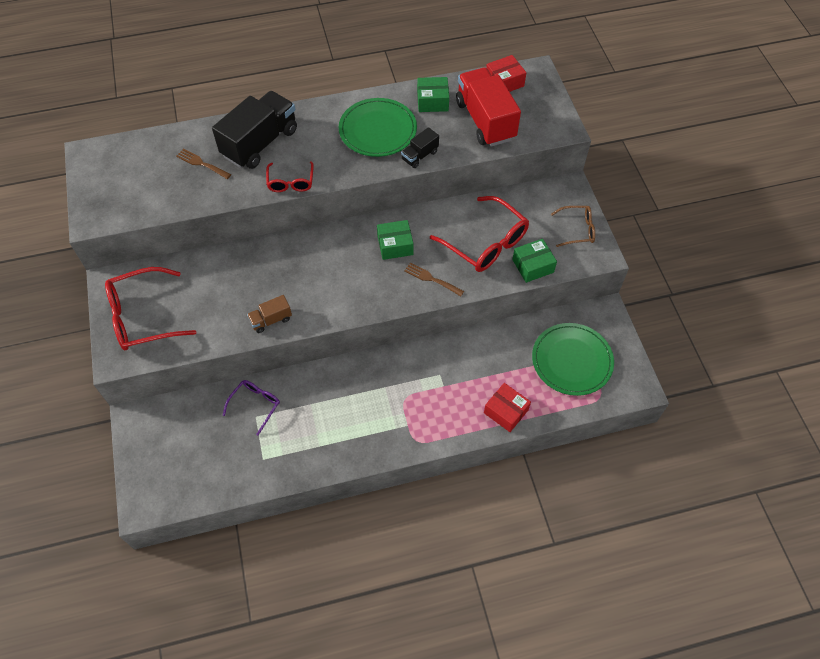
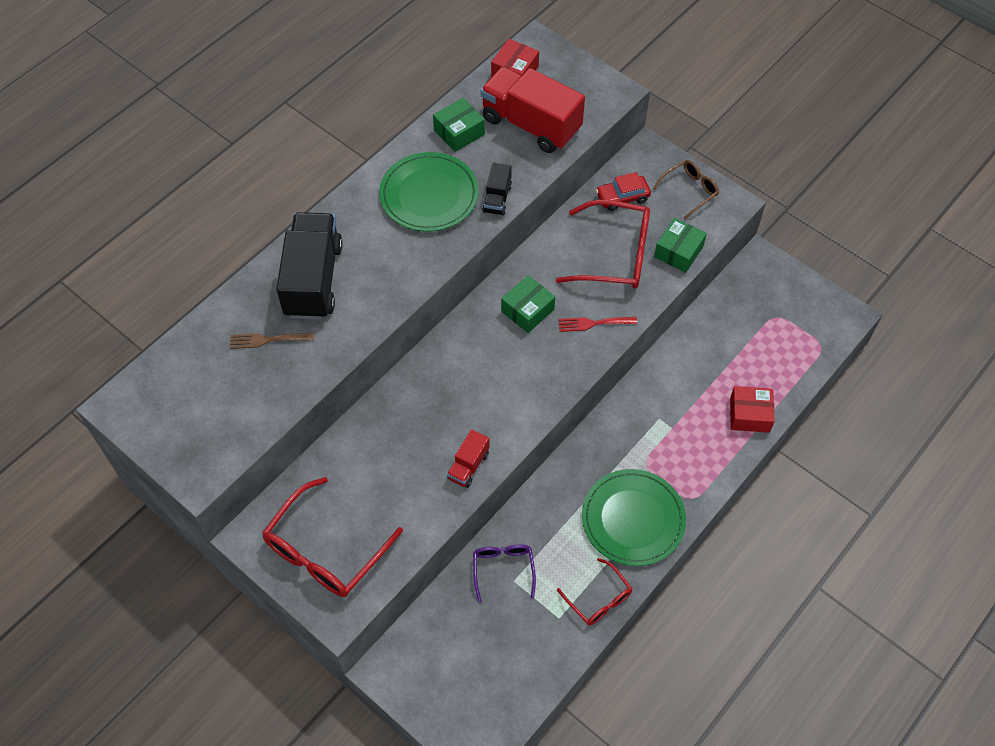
camera: 35 degrees left, 0 degrees up
brown truck [247,295,292,333] -> red truck [447,429,490,488]
red glasses [266,161,314,192] -> red glasses moved to [557,558,633,626]
brown fork [404,262,464,296] -> red fork [558,317,637,332]
green plate [532,323,614,396] -> green plate moved to [582,469,686,566]
none -> red car [596,172,651,211]

